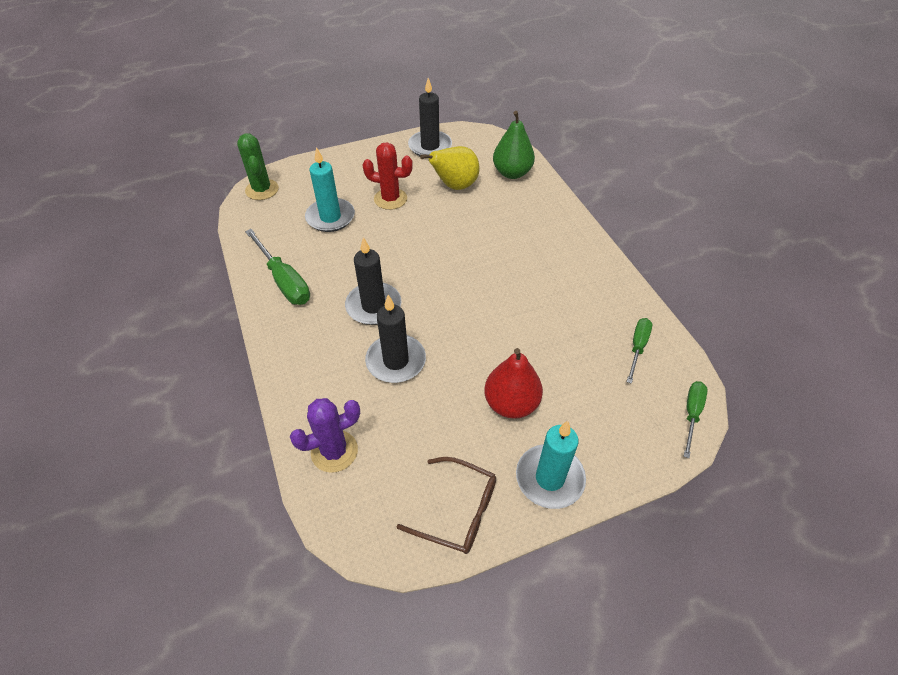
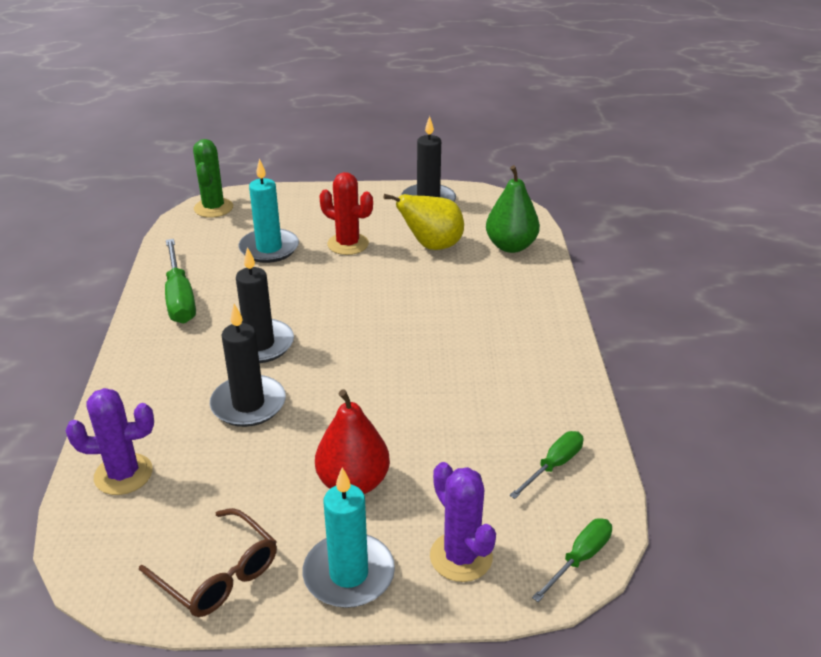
camera: 20 degrees right, 15 degrees down
none -> purple cactus [430,462,496,582]

